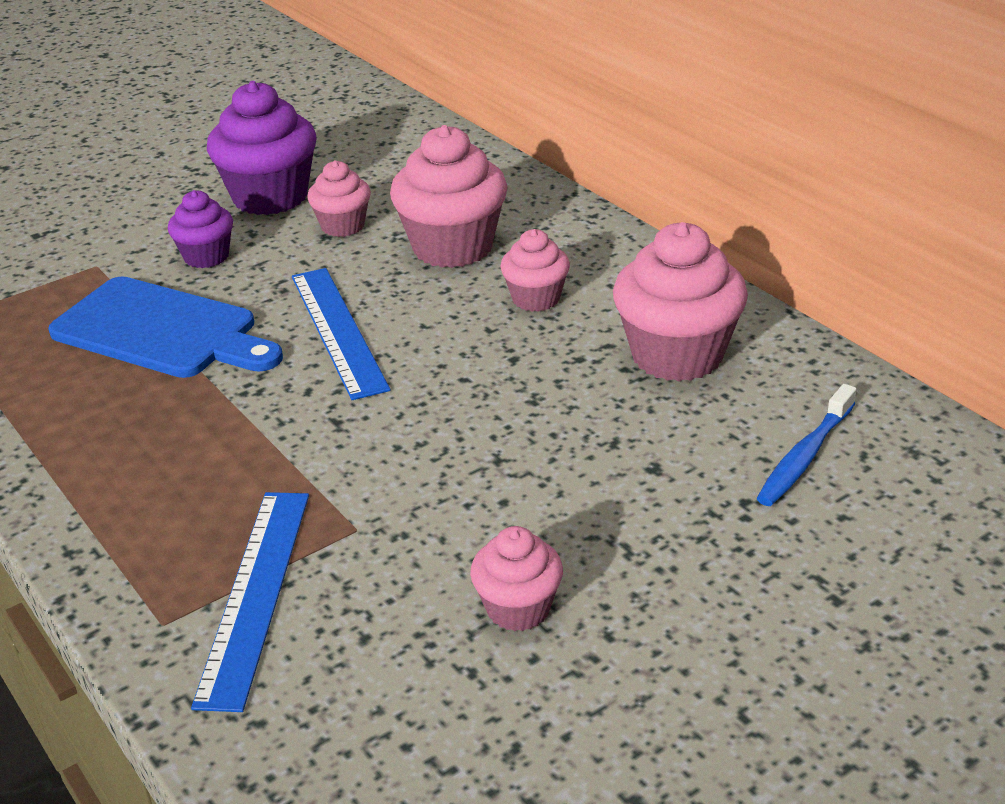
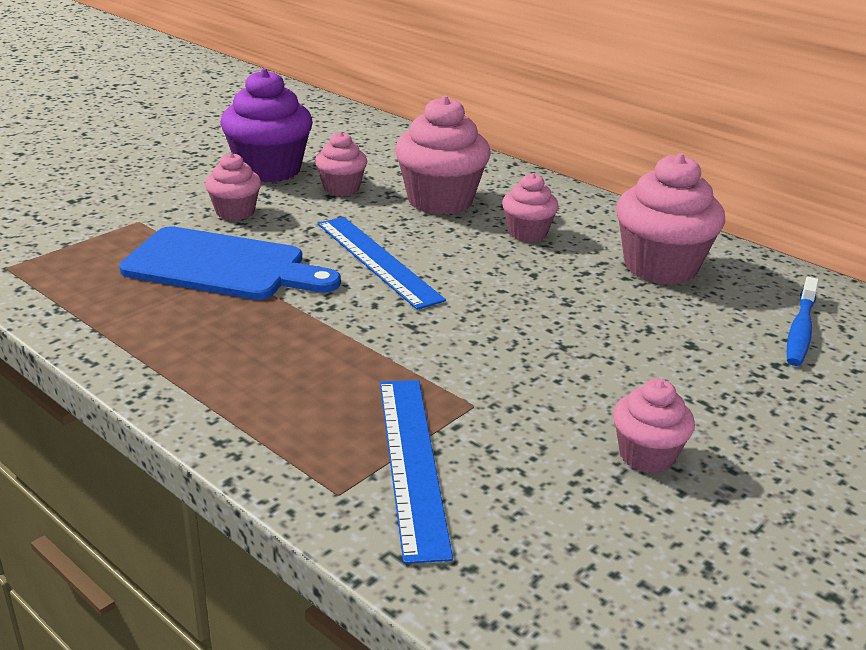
camera: 15 degrees left, 5 degrees down
purple cupcake [168,190,233,268] -> pink cupcake [205,152,261,220]

